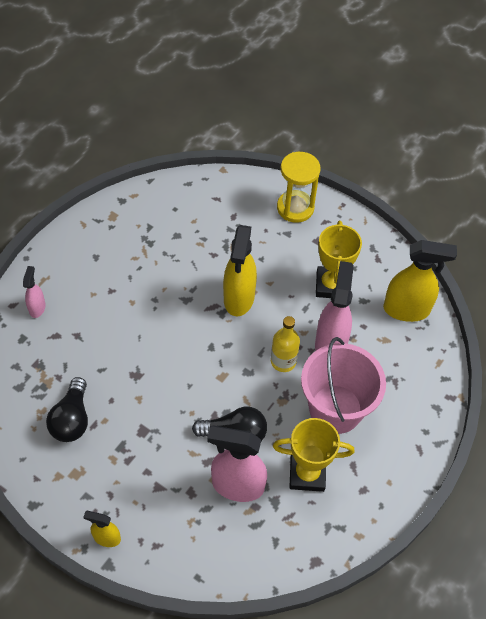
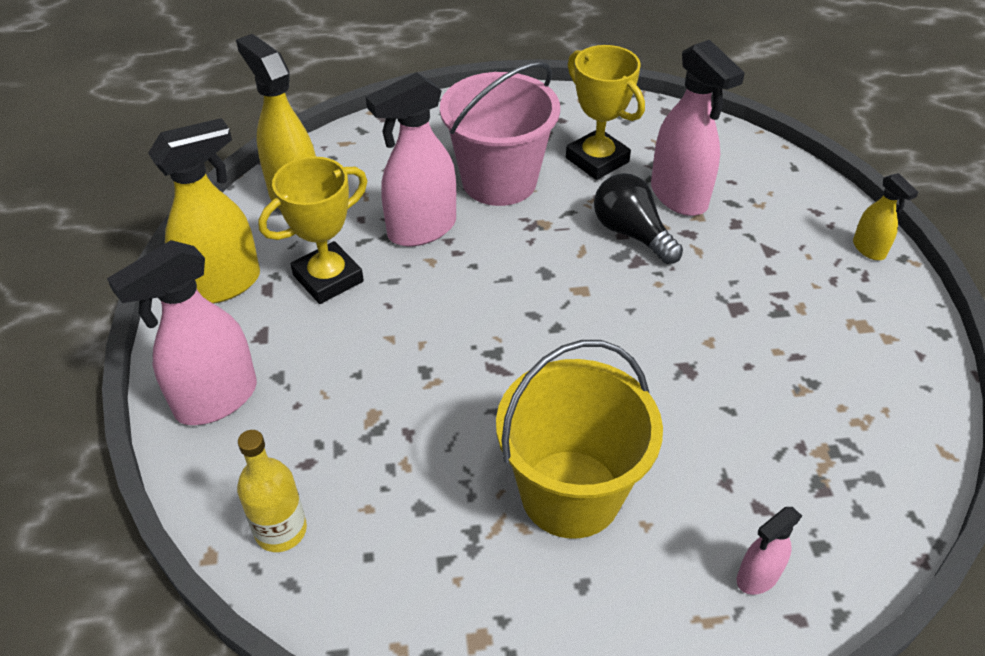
camera: 130 degrees left, 10 degrees down
black light bulb [46,377,88,442] -> none
yellow spray bottle [223,225,257,316] -> yellow spray bottle moved to [148,118,260,304]
yellow bottle [271,316,300,372] -> yellow bottle moved to [237,430,307,552]
yellow hourglass [277,152,321,223] -> pink spray bottle [107,240,257,425]
none -> yellow bucket [496,340,663,539]

